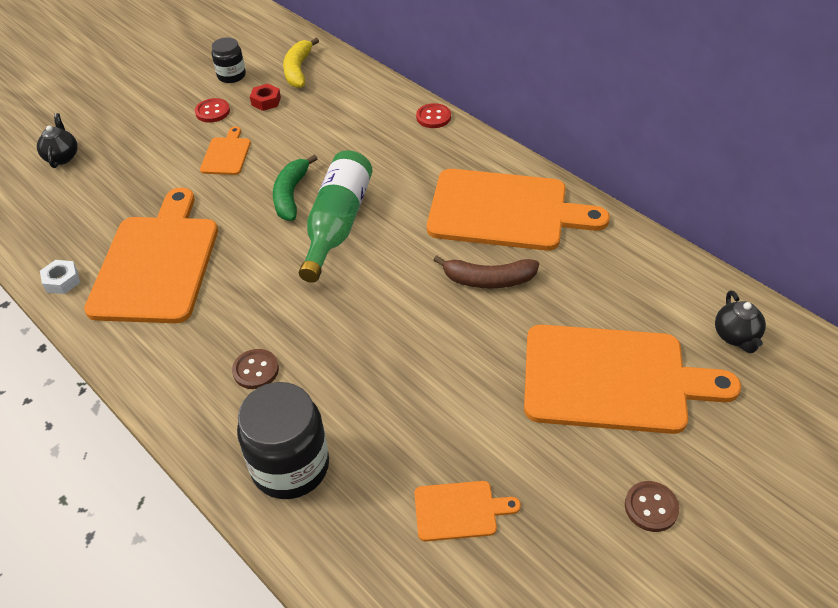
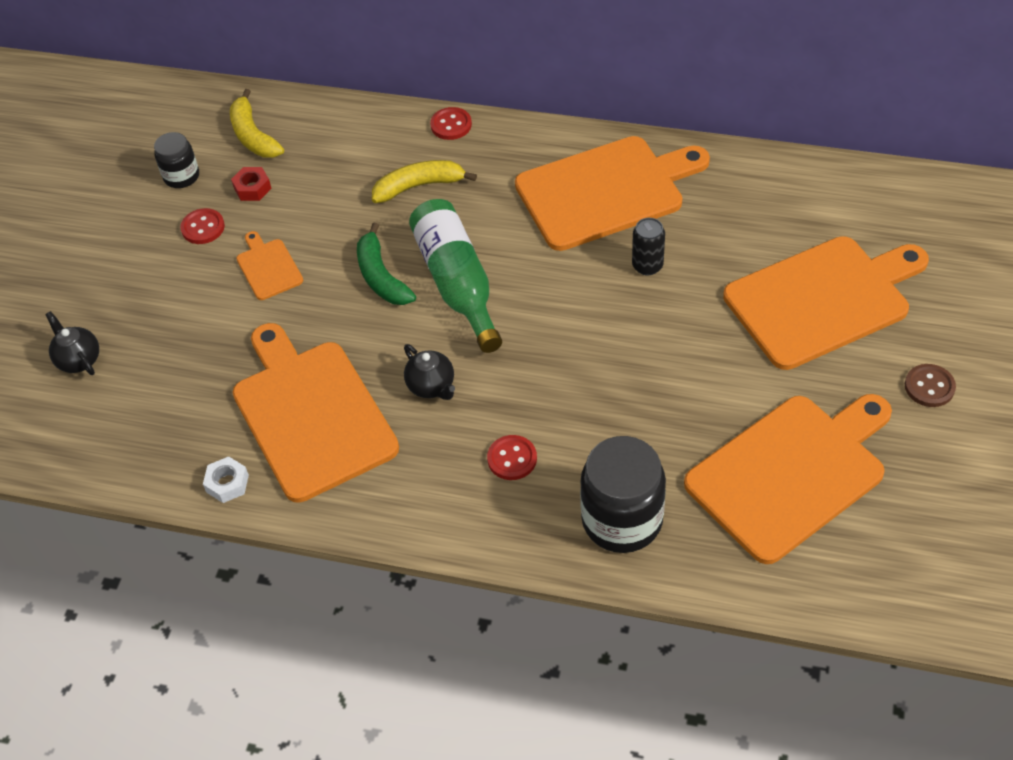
camera: 30 degrees left, 5 degrees up
brown button [232,349,279,389] -> red button [487,435,537,480]
orange cutting board [414,481,521,541] -> orange cutting board [684,394,892,564], size x2.24
brown banana [433,255,539,289] -> black can [632,218,665,275]
black teapot [715,291,766,353] -> black teapot moved to [404,344,455,400]
none -> yellow banana [372,160,477,203]

